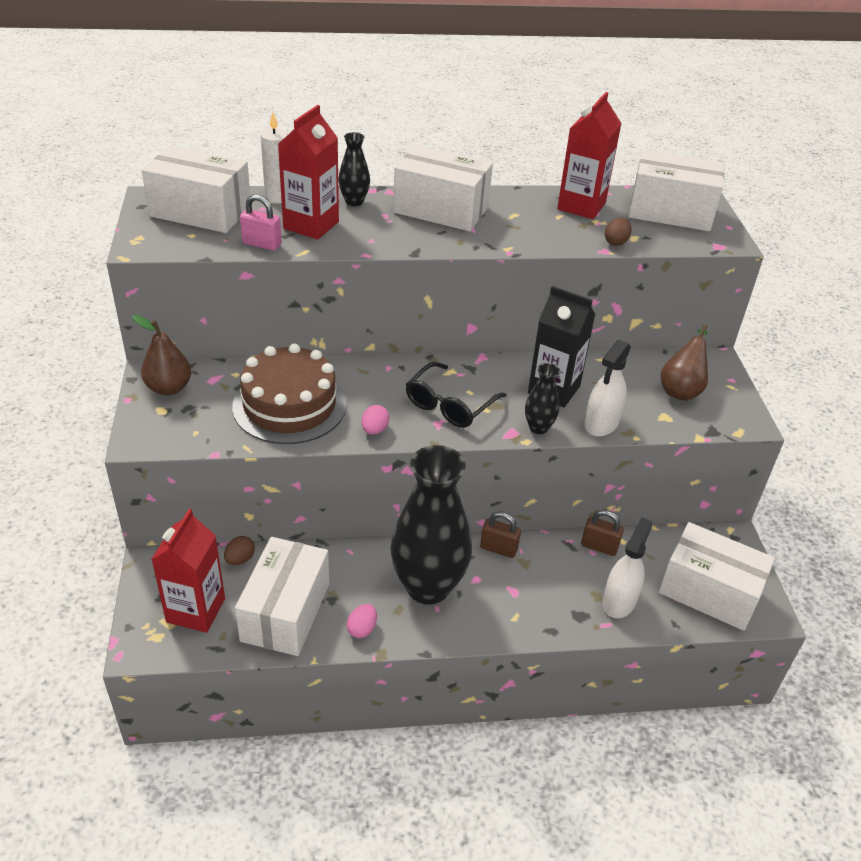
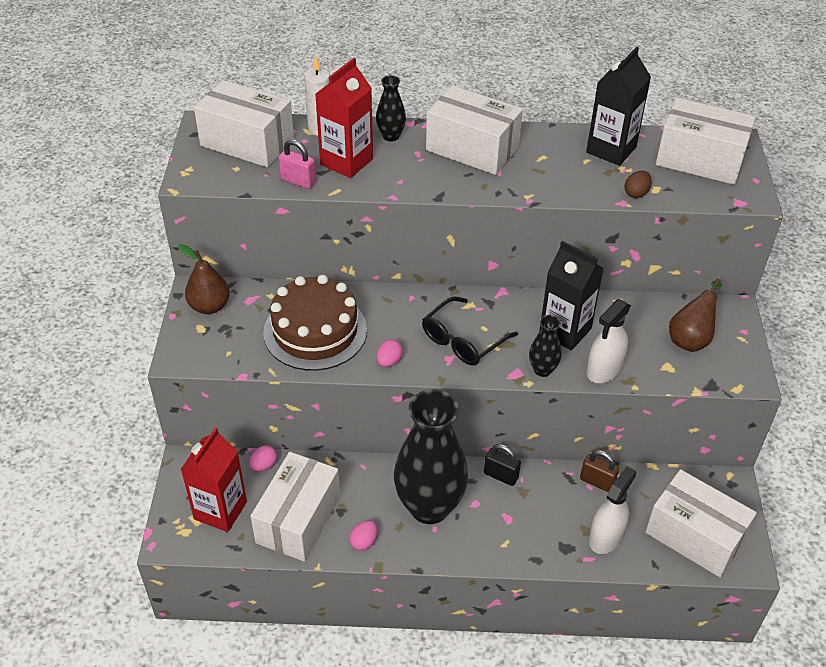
camera: 10 degrees right, 5 degrees up
brown egg [224,536,255,565] -> pink egg [249,445,277,472]
brown padlock [480,512,521,558] -> black padlock [484,444,521,486]
red carton [557,92,622,219] -> black carton [586,47,651,166]

